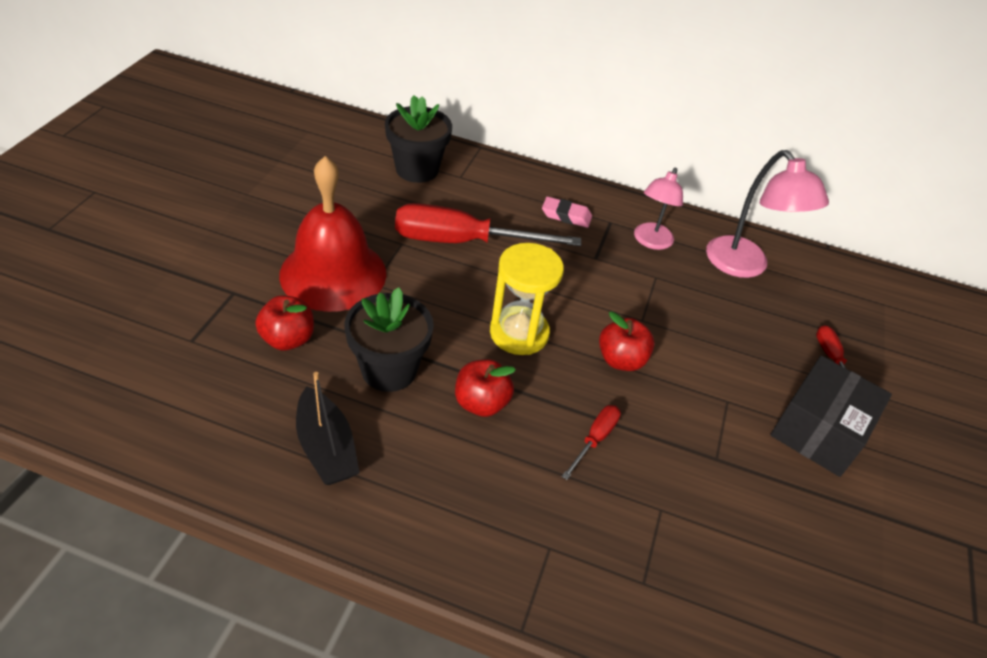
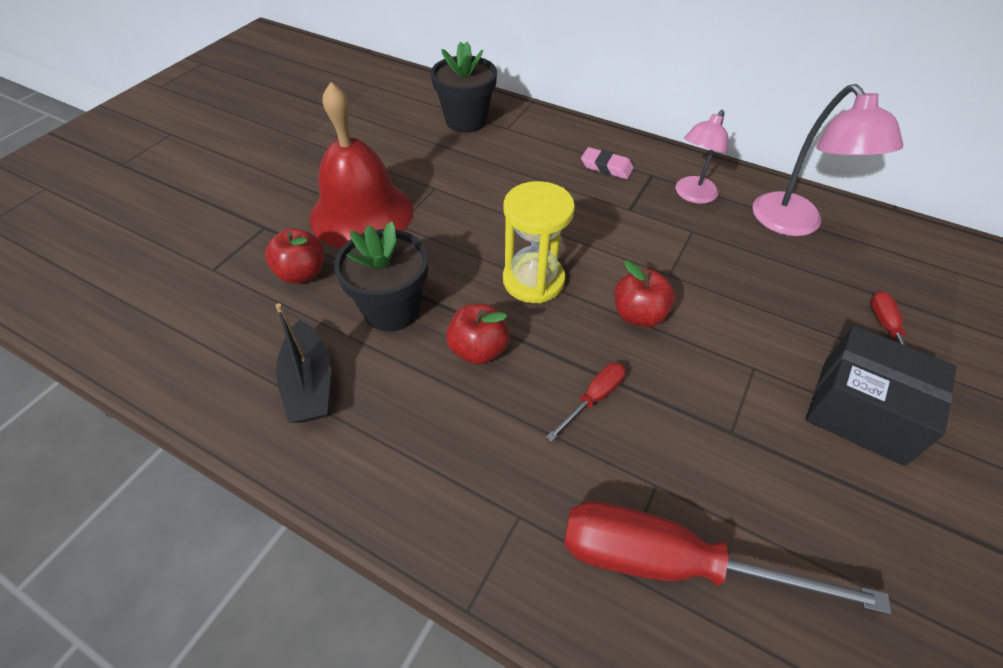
camera: 15 degrees right, 5 degrees up
red screwdriver [395,203,581,246] -> red screwdriver moved to [564,502,891,614]
black box [770,355,892,477] -> black box turned 75 degrees clockwise [805,325,956,466]

